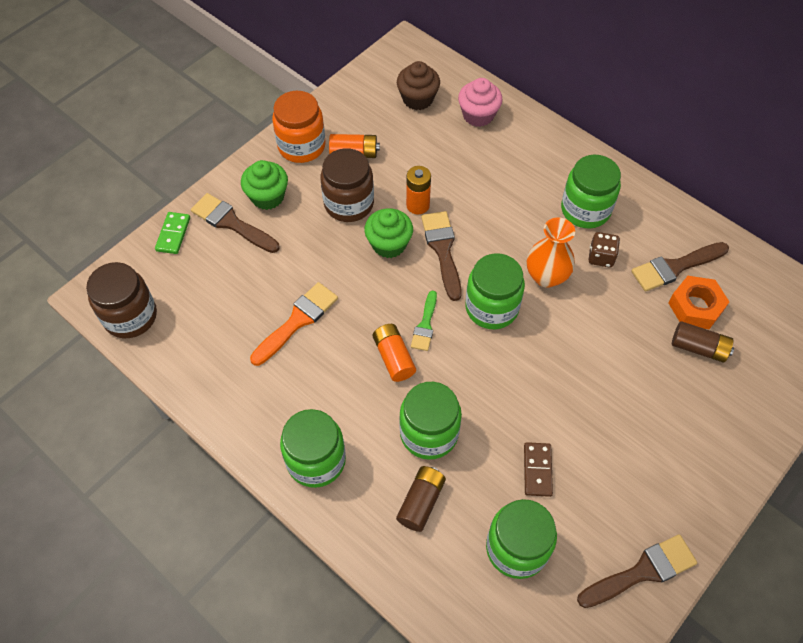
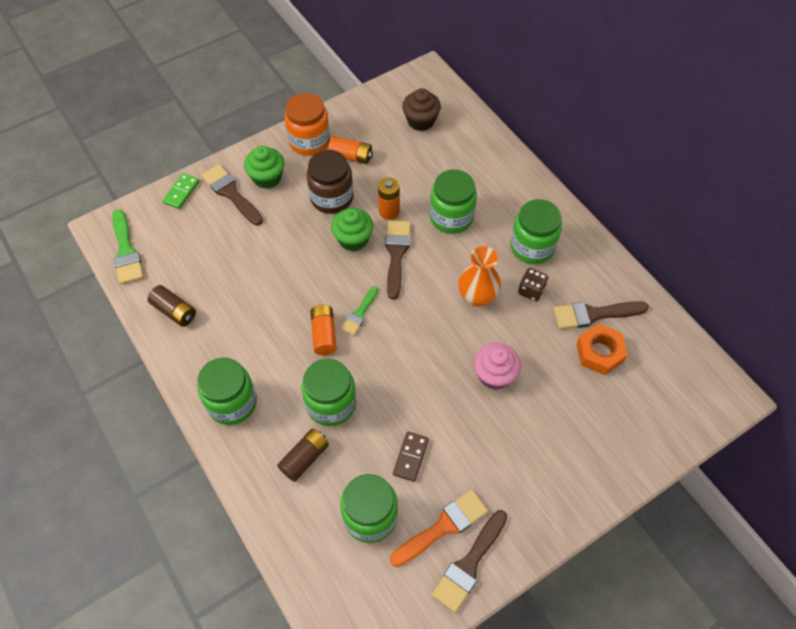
camera: 15 degrees right, 0 degrees up
brown jar [86,262,157,338] -> green brush [112,209,144,284]
orange brush [250,282,338,366] -> orange brush moved to [390,489,488,567]
pink cupcake [458,78,503,127] -> pink cupcake moved to [474,343,521,390]
green jar [465,253,525,329] -> green jar moved to [430,169,477,234]
brown brush [577,534,697,608] -> brown brush turned 135 degrees clockwise [432,510,507,613]
brown battery [672,321,734,363] -> brown battery moved to [147,285,196,327]

